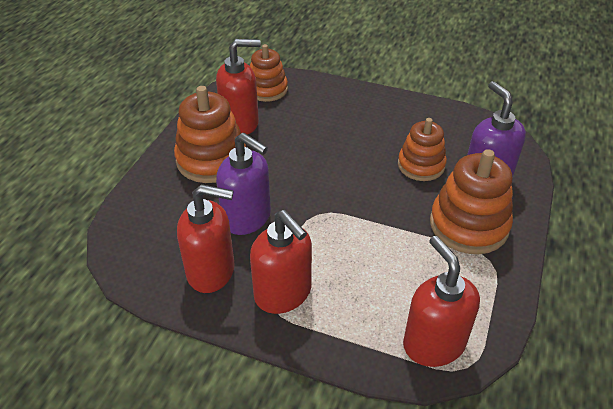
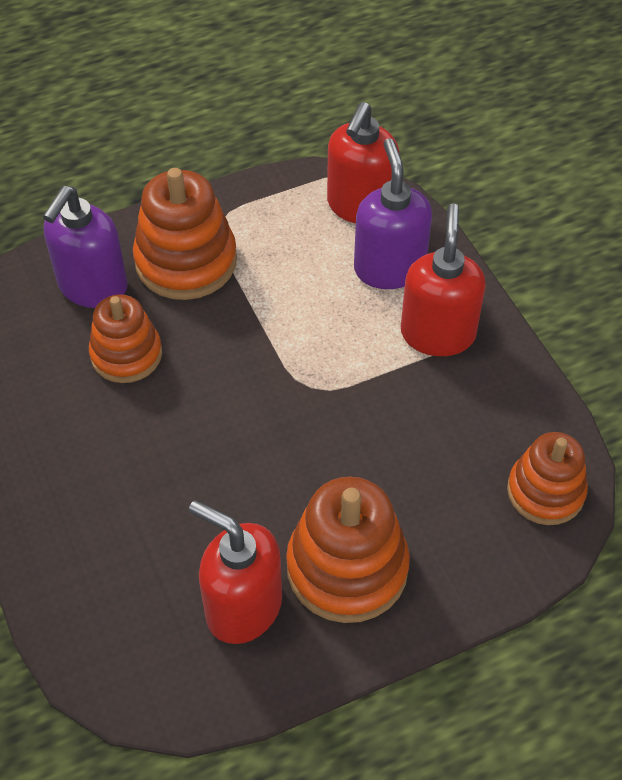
camera: 135 degrees left, 10 degrees up
red soap dispenser [177,184,235,293] -> none
purple soap dispenser [216,132,271,235] -> purple soap dispenser moved to [354,138,432,289]
orange stacking toy [250,44,288,102] -> orange stacking toy moved to [507,432,588,525]

